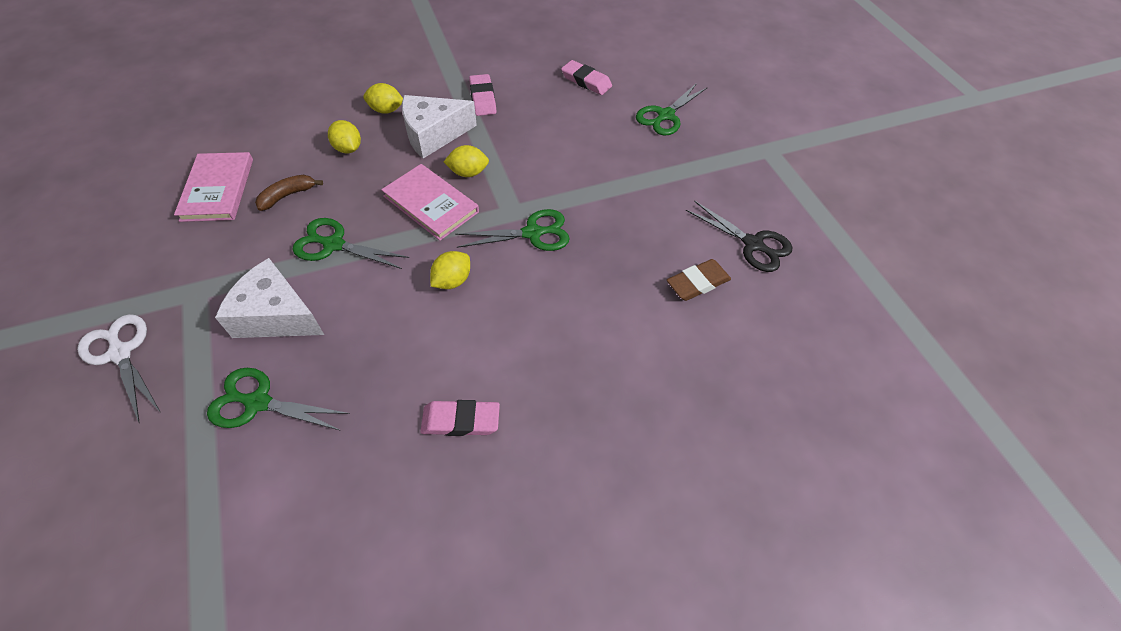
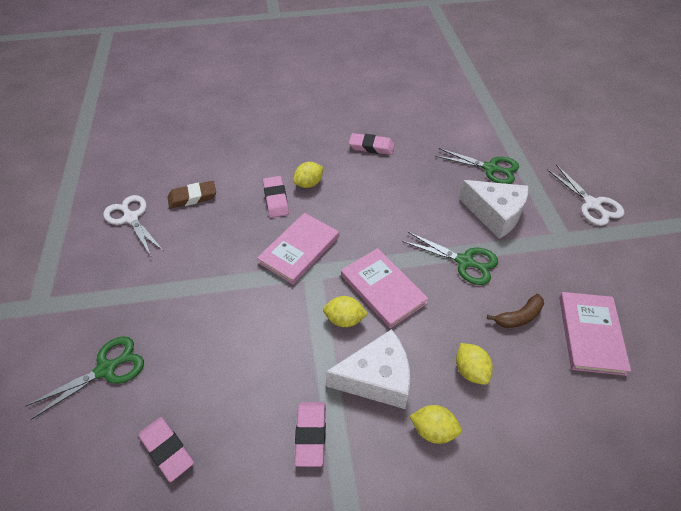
camera: 165 degrees left, 5 degrees down
yellow lemon [430,251,470,289] -> yellow lemon moved to [293,162,323,188]
green scissors [455,209,570,251] -> pink book [257,213,339,285]
black scissors [686,200,792,272] -> white scissors [104,195,163,256]
none -> pink eraser [263,176,289,218]

